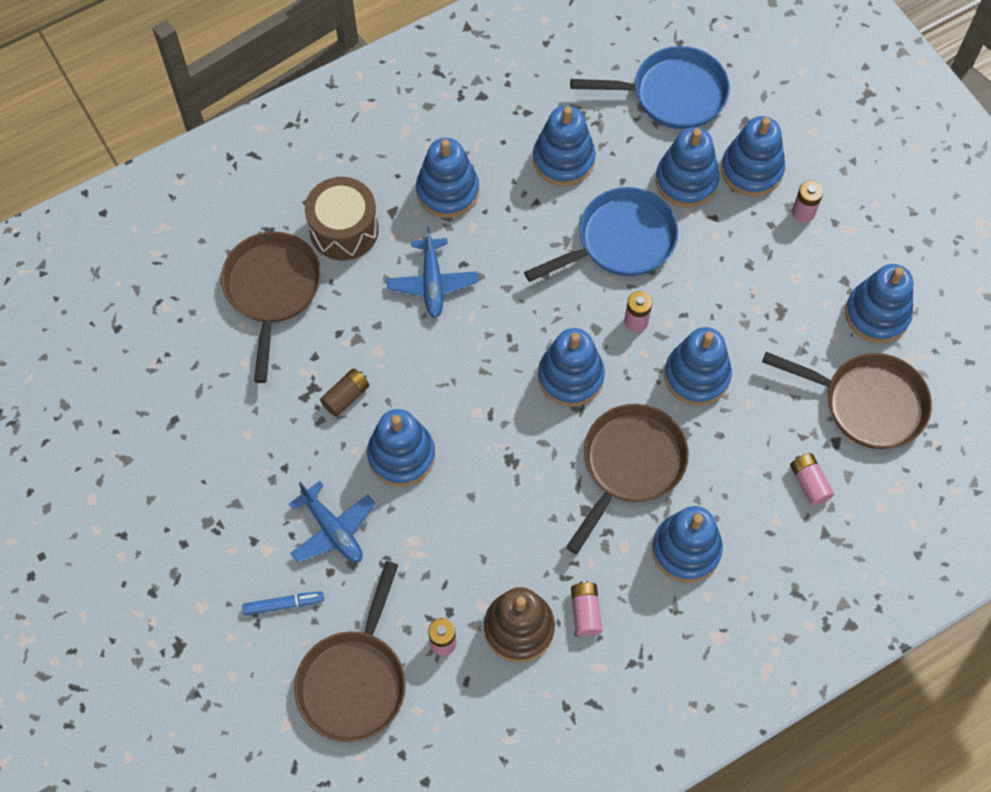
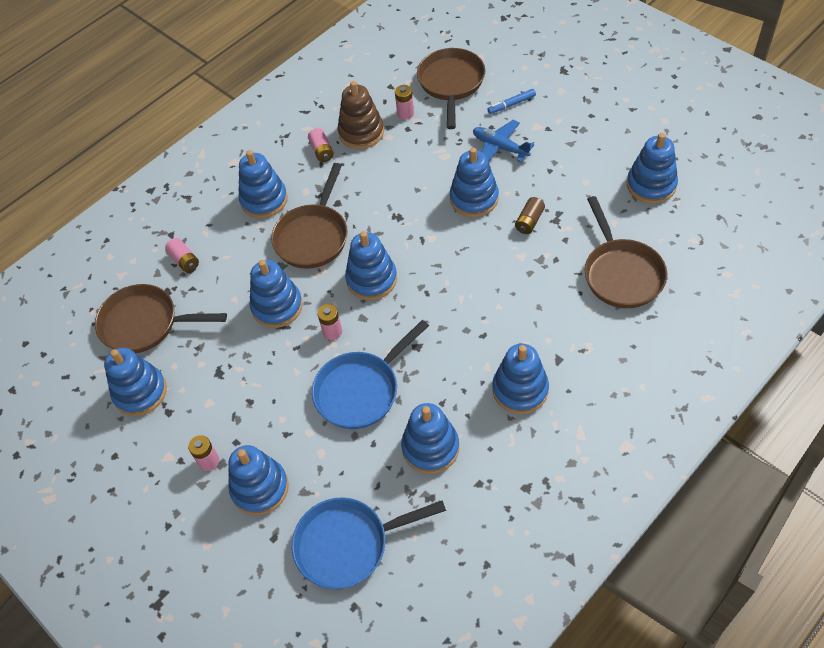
camera: 170 degrees right, 10 degrees down
brown drum [305,177,379,260] -> none
blue plane [387,227,478,318] -> none
blue stacking toy [656,127,719,208] -> blue stacking toy moved to [627,133,678,204]

